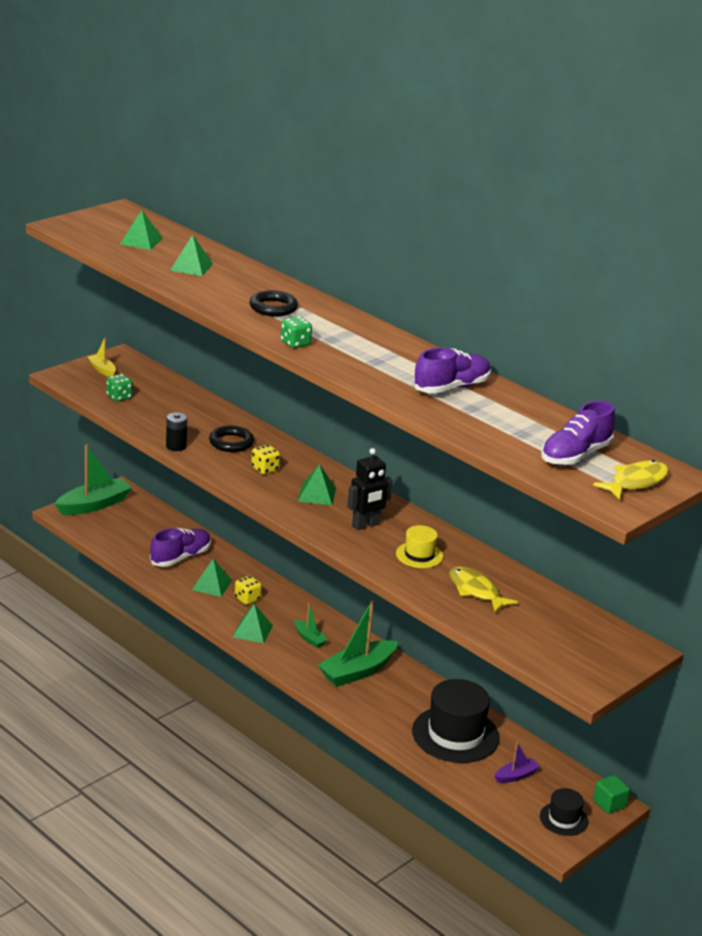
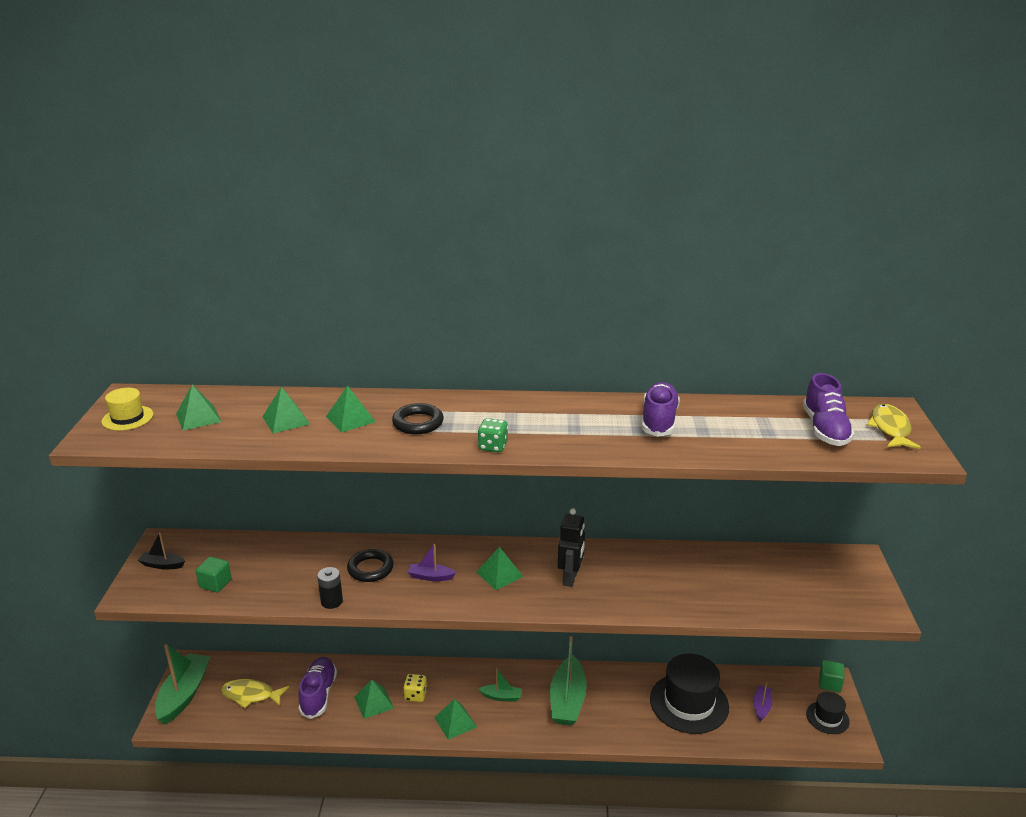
camera: 40 degrees left, 0 degrees up
yellow boat [87,337,116,377] -> black boat [138,532,185,569]
green dice [106,374,133,402] -> green cube [196,557,232,592]
yellow dice [251,444,280,474] -> purple boat [408,544,456,581]
yellow hat [396,525,443,568] -> yellow hat moved to [102,388,153,431]
yellow fish [449,566,518,613] -> yellow fish moved to [221,679,289,708]
none -> green pyramid [326,385,376,432]

